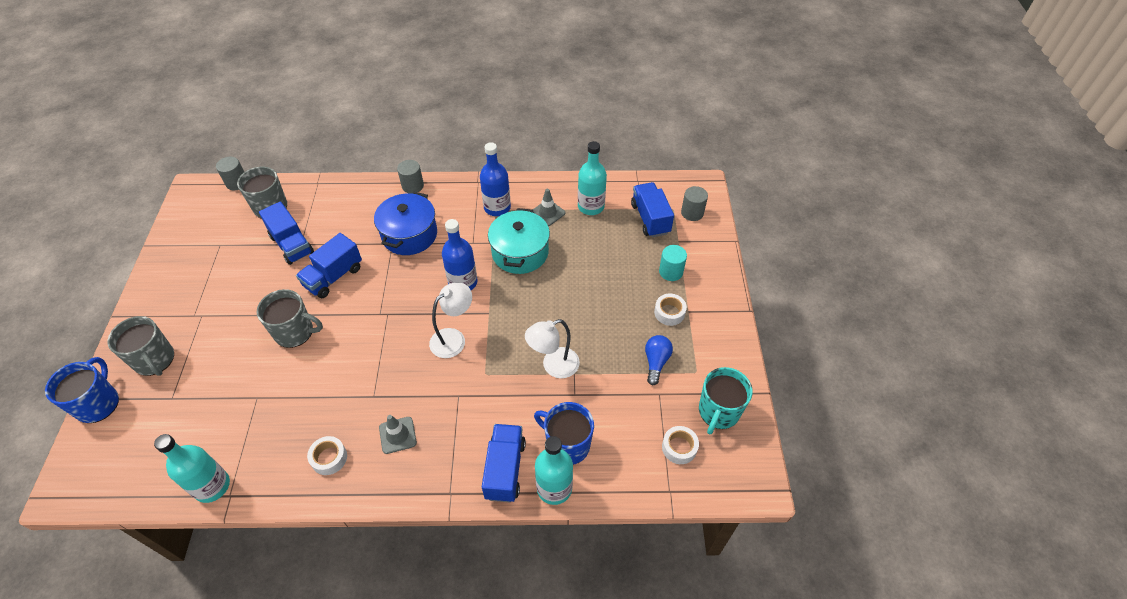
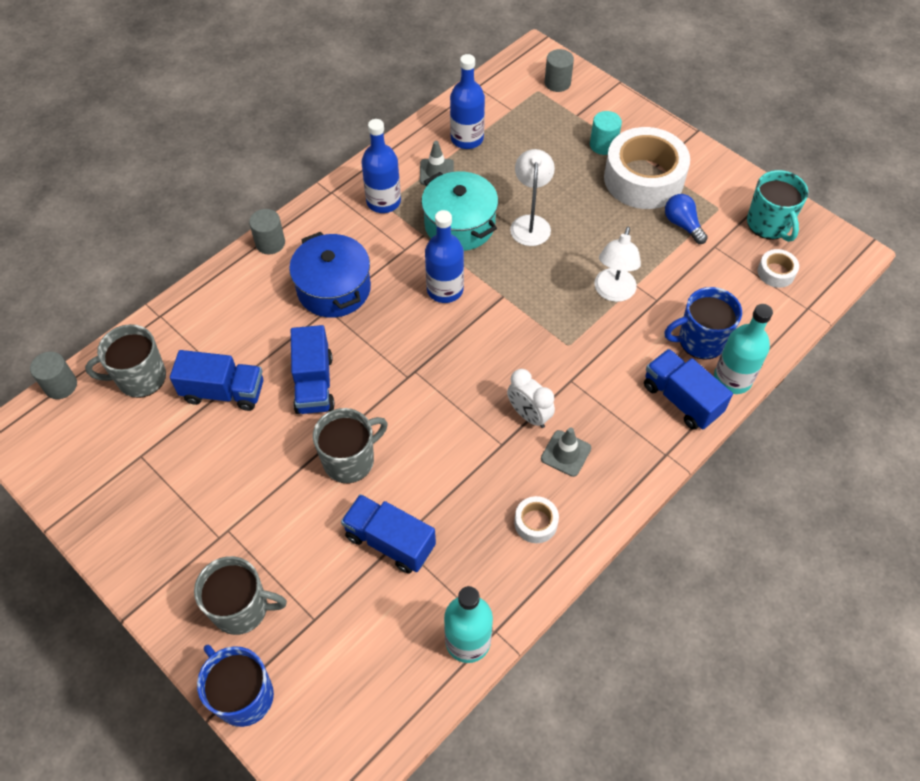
camera: 45 degrees left, 5 degrees up
white lamp [429,283,472,358] -> white lamp moved to [510,149,555,246]
turquoise bottle [578,141,607,215] -> blue bottle [450,54,485,149]
blue truck [631,182,674,237] -> blue truck moved to [341,494,436,574]
white tape [654,294,687,326] -> white tape [604,127,690,209], size x2.30
none -> white clock [507,369,555,428]

